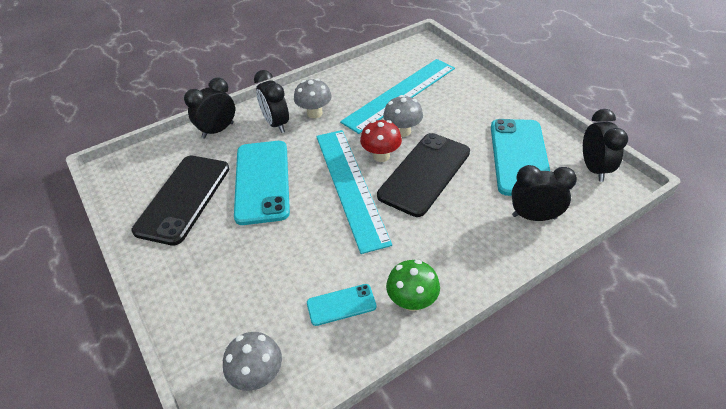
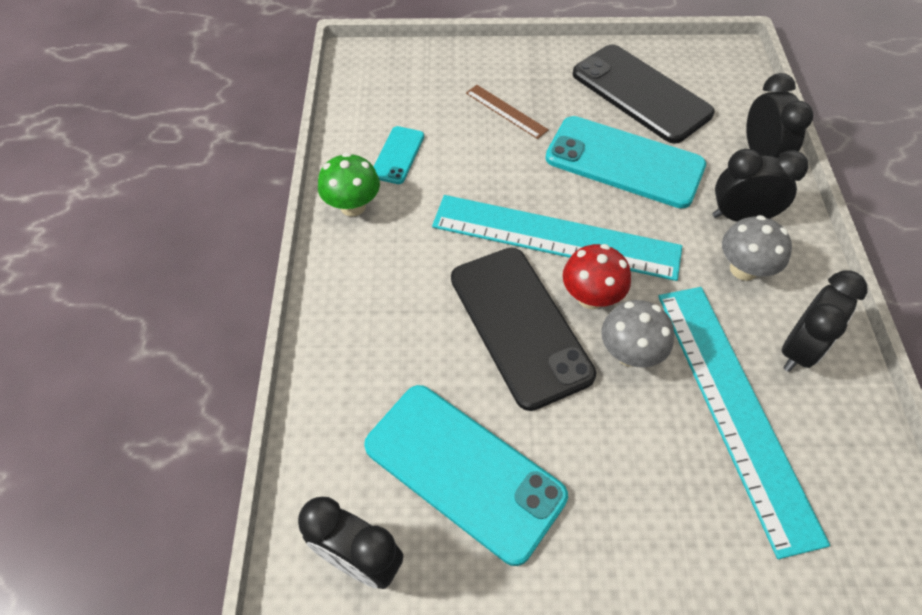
camera: 120 degrees right, 10 degrees up
grey mushroom [223,332,282,391] -> none
black clock [512,165,577,221] -> black clock moved to [781,271,867,372]
none -> brown ruler [466,85,549,139]

